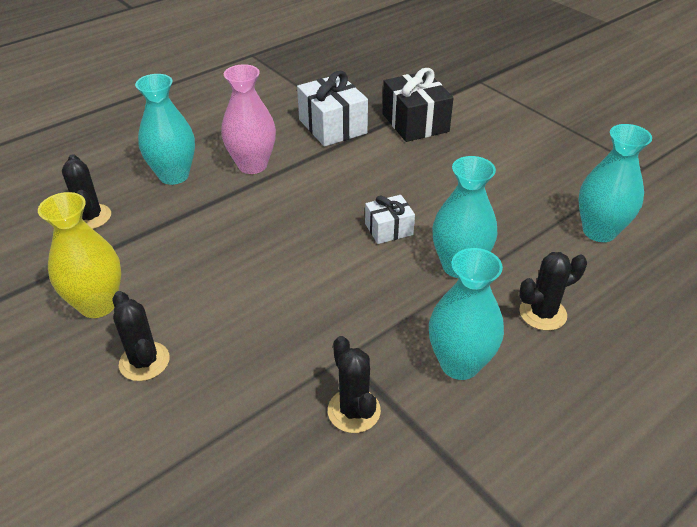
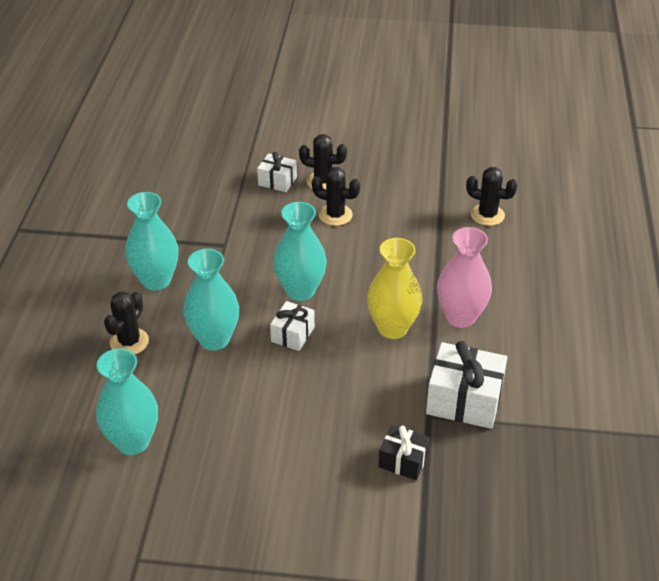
camera: 135 degrees right, 0 degrees up
yellow vase [38,192,121,318] -> yellow vase moved to [367,238,422,339]
turquoise vase [135,74,195,185] -> turquoise vase moved to [273,202,327,301]
black cactus [328,336,381,433] -> black cactus moved to [312,167,360,226]
black gift [382,68,453,142] -> black gift [378,425,430,480], size x0.58
none -> white gift [257,152,297,192]

